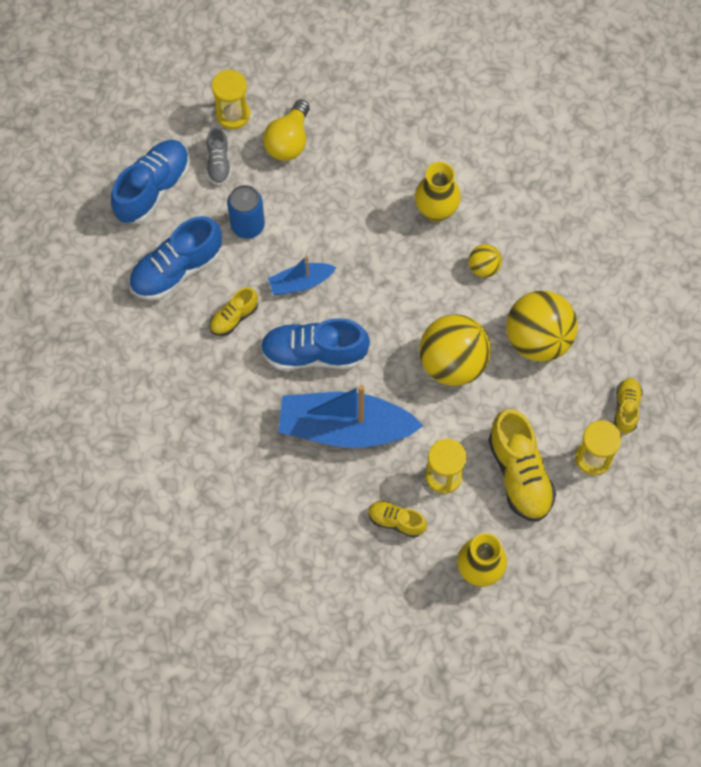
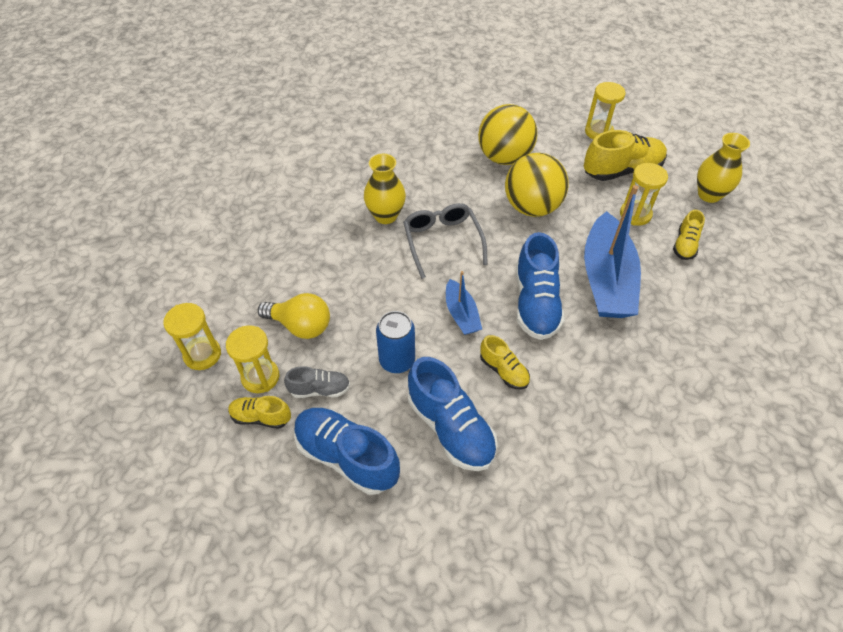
camera: 90 degrees left, 15 degrees down
yellow ball [469,244,502,277] -> none
yellow shoe [614,378,643,434] -> yellow shoe moved to [228,396,291,429]
none -> yellow hourglass [163,303,221,370]
none -> grey glasses [403,203,488,279]

